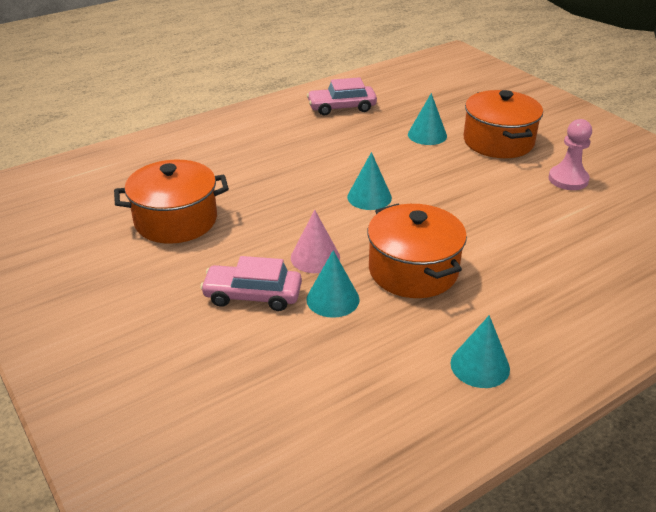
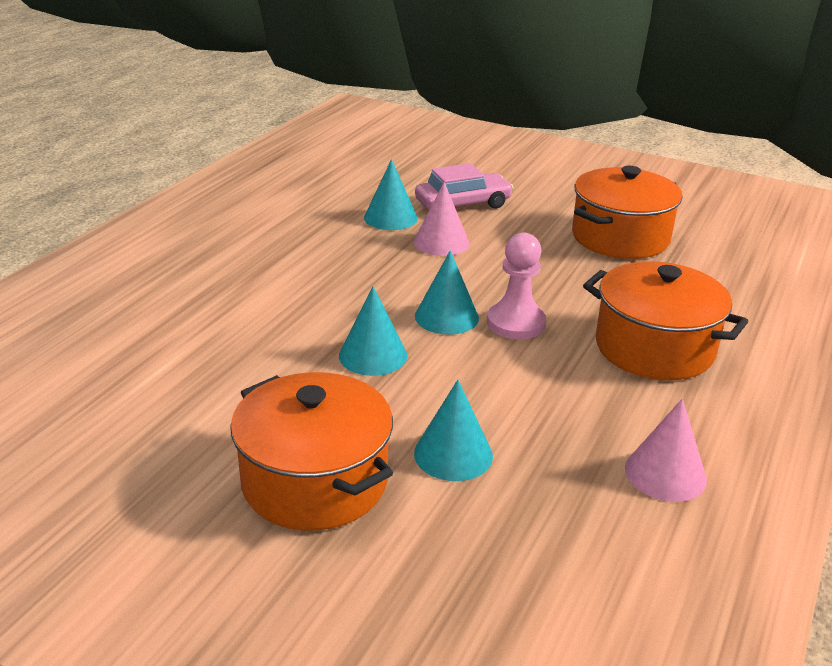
camera: 150 degrees right, 5 degrees down
pink car [307,77,377,115] -> pink cone [625,399,707,502]
orange pot [367,203,467,298] -> orange pot moved to [583,261,748,380]
turquoise cone [450,315,510,388] -> turquoise cone moved to [339,286,407,376]
pink pawn [549,119,592,190] -> pink pawn moved to [487,233,546,339]

